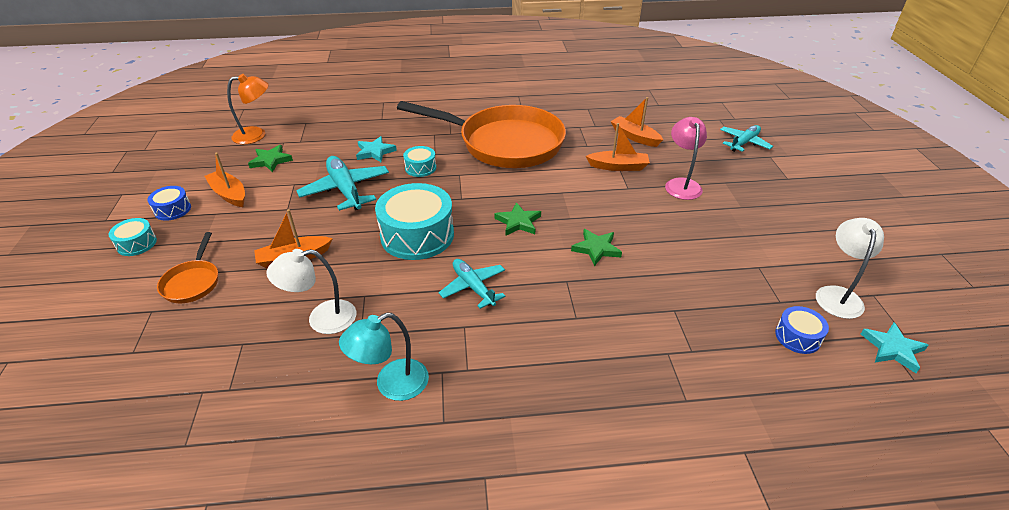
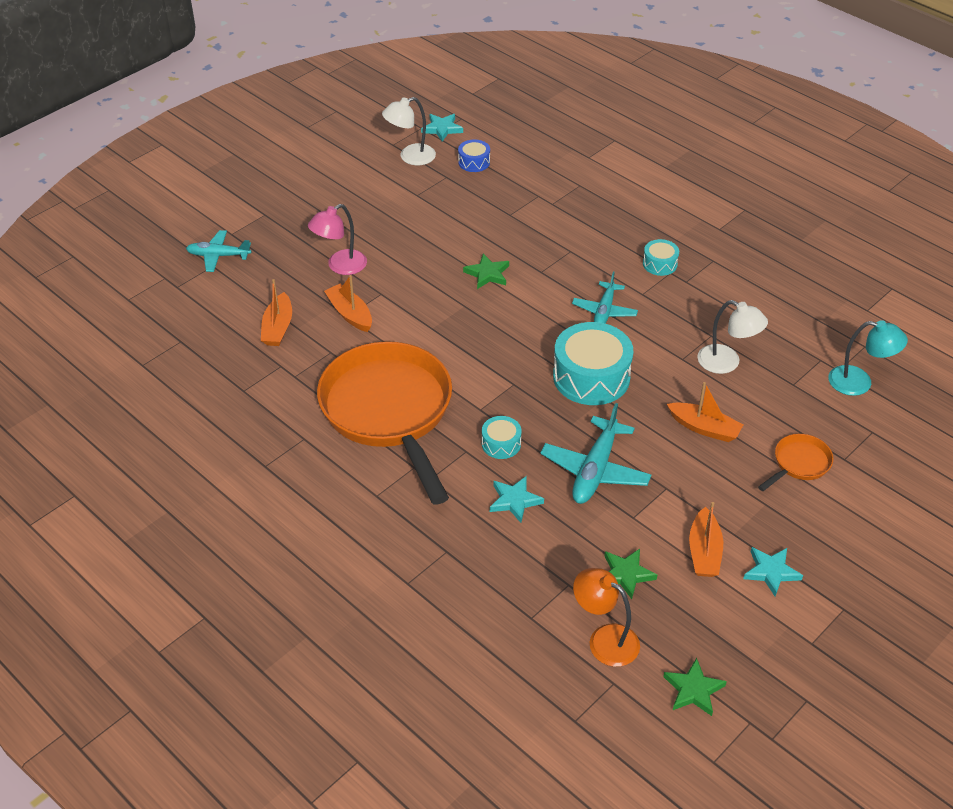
camera: 130 degrees left, 5 degrees up
turquoise drum [109,218,157,256] -> turquoise drum moved to [643,239,679,276]
blue drum [148,186,191,221] -> turquoise star [743,547,803,596]
turquoise lamp [339,313,429,401] -> turquoise lamp moved to [828,320,908,396]
green star [495,202,541,235] -> green star moved to [663,658,727,716]

